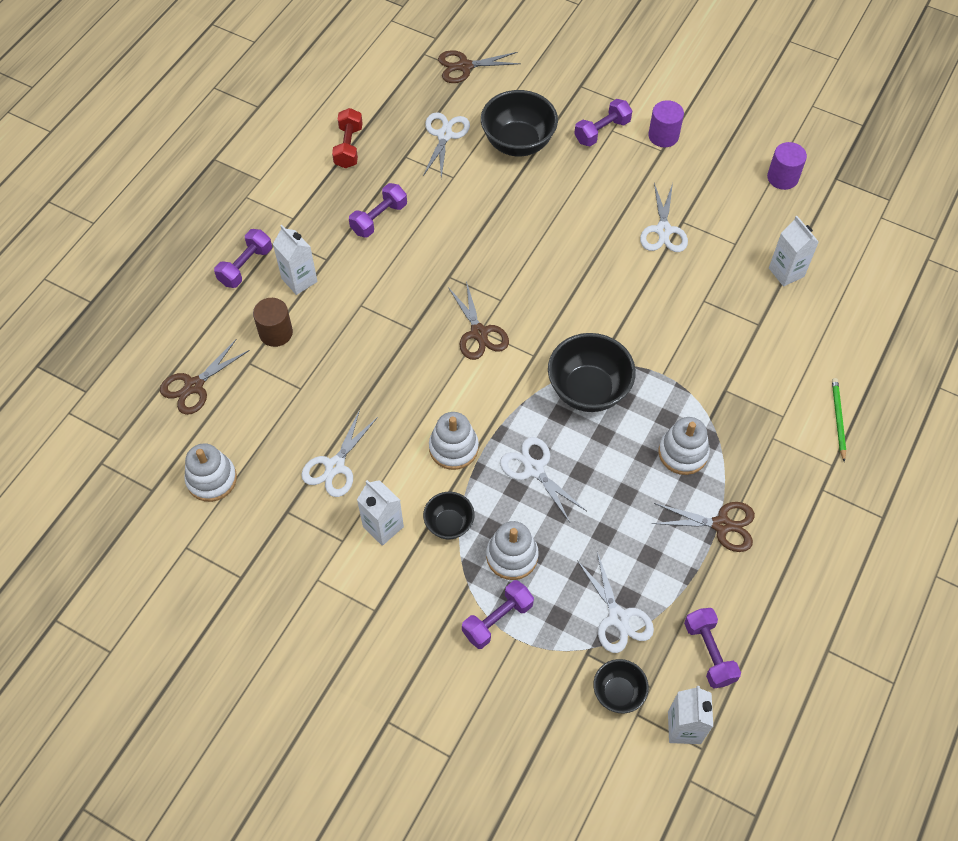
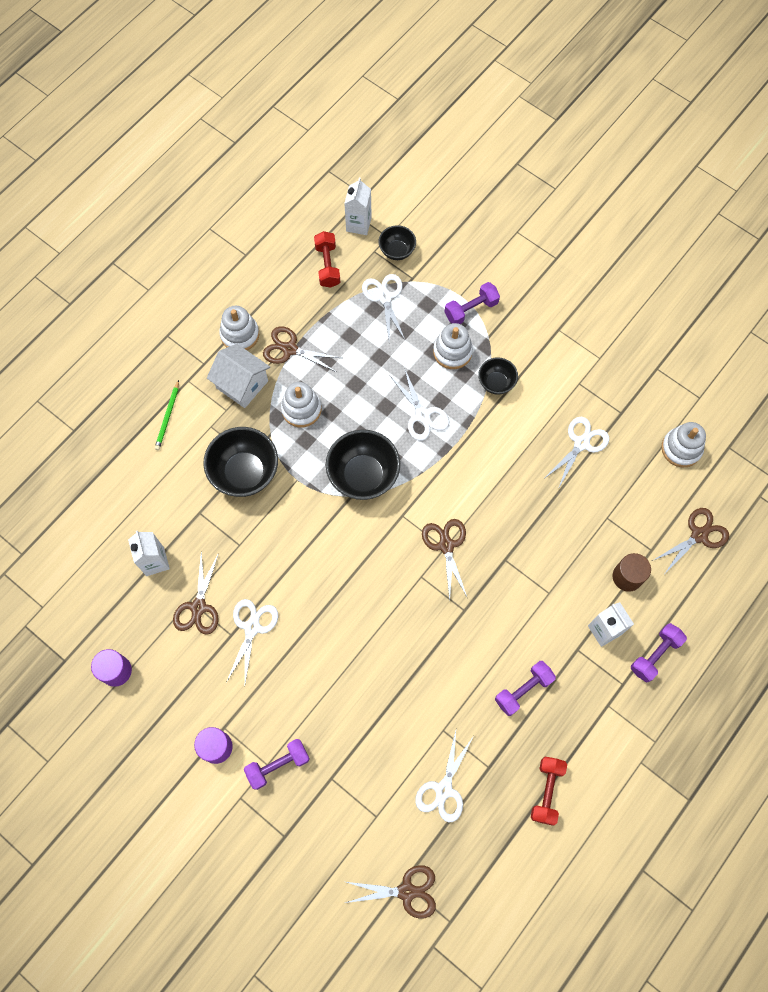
camera: 170 degrees left, 10 degrees up
white carton [357,480,404,546] -> none
white stacking toy [429,412,479,470] -> white stacking toy moved to [219,306,259,350]
black bowl [481,90,558,156] -> black bowl moved to [203,427,278,497]
purple dumbbell [684,608,741,689] -> red dumbbell [314,231,340,288]
none -> brown scissors [173,551,219,635]
none -> white house [207,344,270,408]

